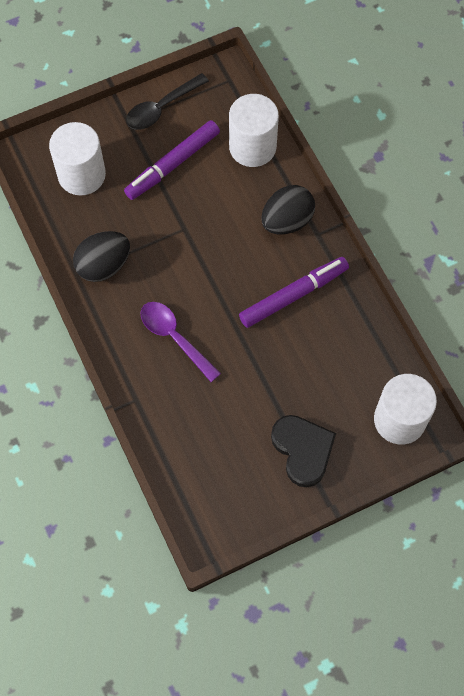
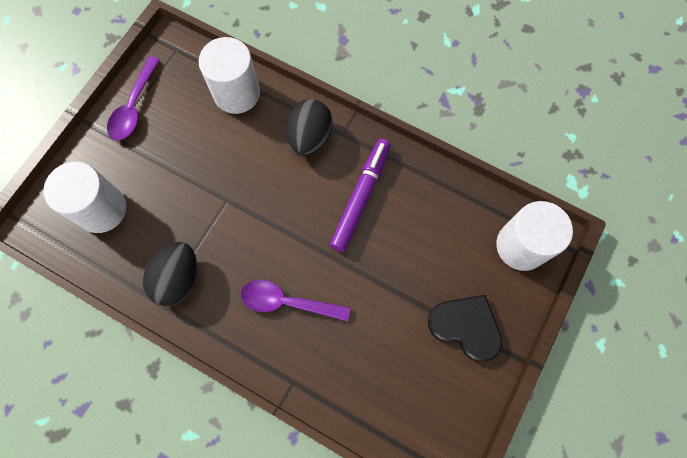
camera: 35 degrees left, 5 degrees up
purple marker [124,120,220,200] -> none
black spoon [126,73,209,130] -> purple spoon [107,56,160,140]

